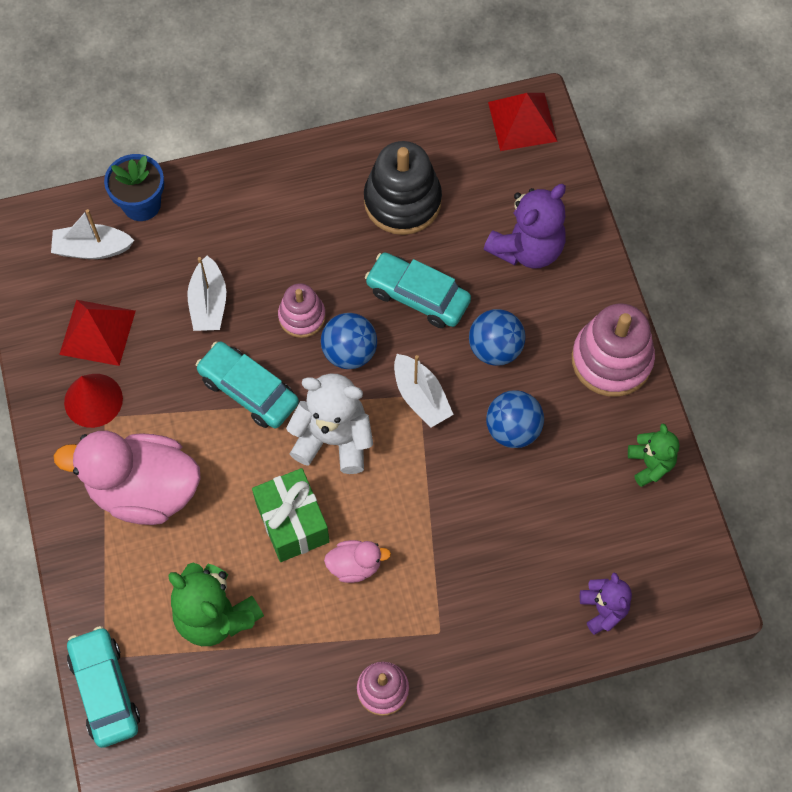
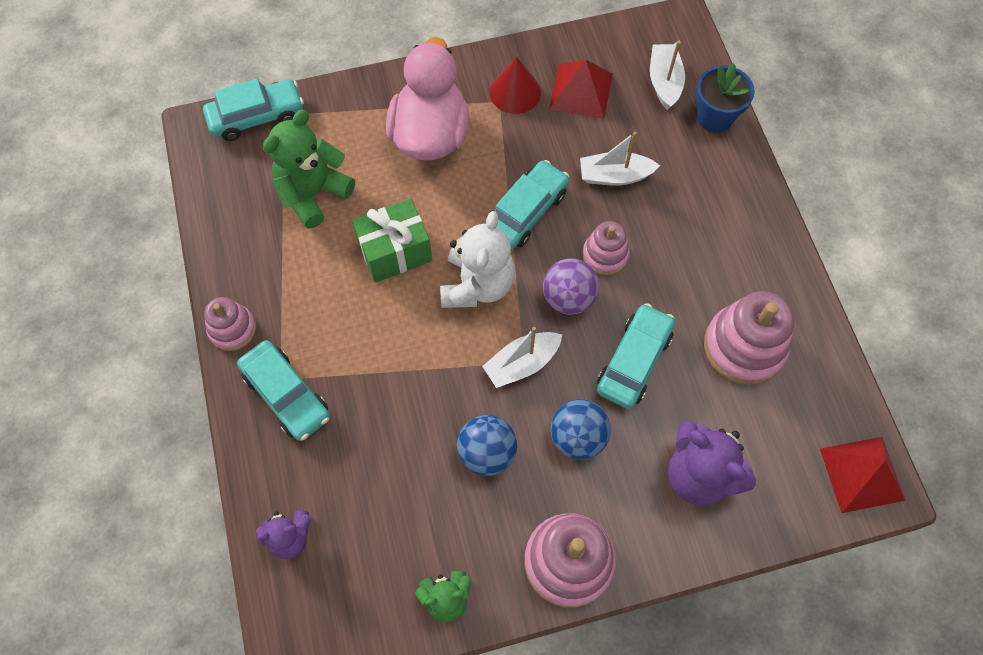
camera: 90 degrees right, 0 degrees up
blue ball [321,313,377,369] -> purple ball [543,258,599,315]
pink duck [324,540,391,583] -> none
black stacking toy [364,141,442,235] -> pink stacking toy [704,291,794,385]
none -> turquoise car [237,340,330,441]

